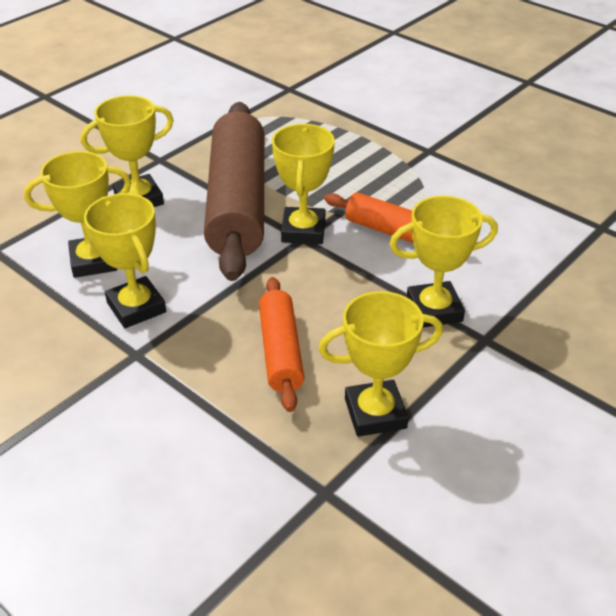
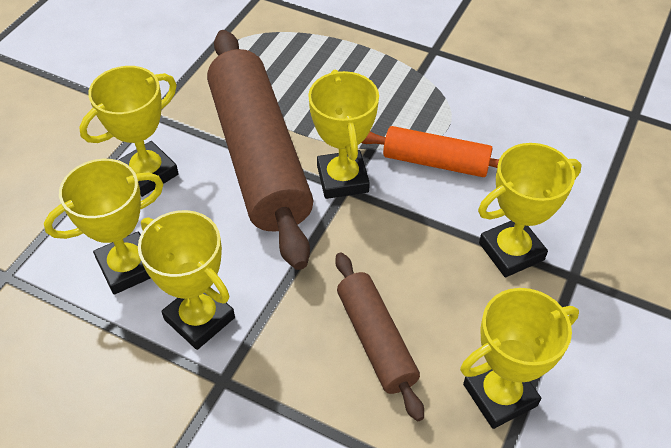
camera: 15 degrees left, 10 degrees up
orange rolling pin [259,277,304,412] -> brown rolling pin [335,252,424,421]

